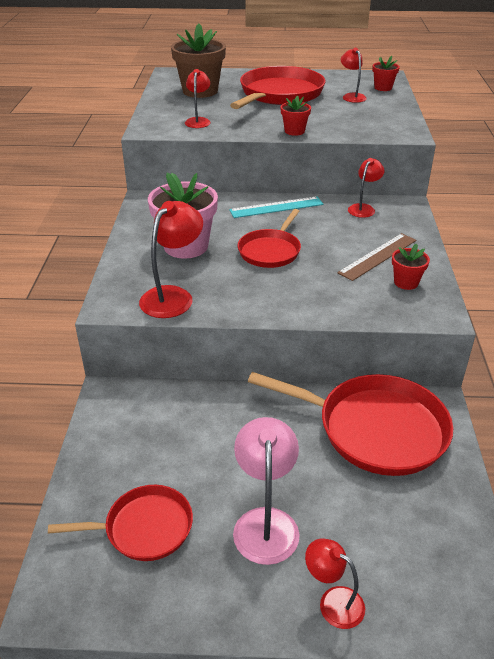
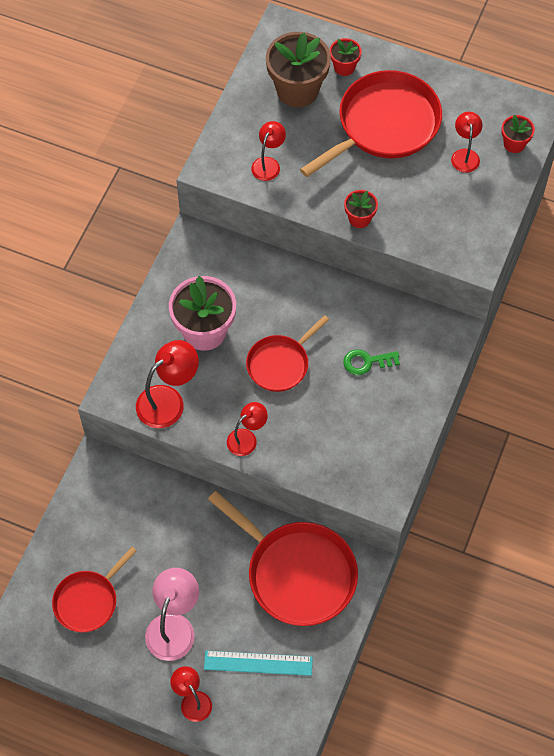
camera: 20 degrees right, 25 degrees up
red pan [48,485,193,561] -> red pan turned 120 degrees clockwise [52,547,137,632]
turquoise ruler [229,197,323,218] -> turquoise ruler moved to [204,651,313,676]
brown ruler [337,233,416,281] -> none
red lamp [348,158,385,218] -> red lamp moved to [227,402,268,456]
red flower pot [392,244,430,290] -> red flower pot moved to [330,38,362,76]
none -> green key [343,349,400,375]

